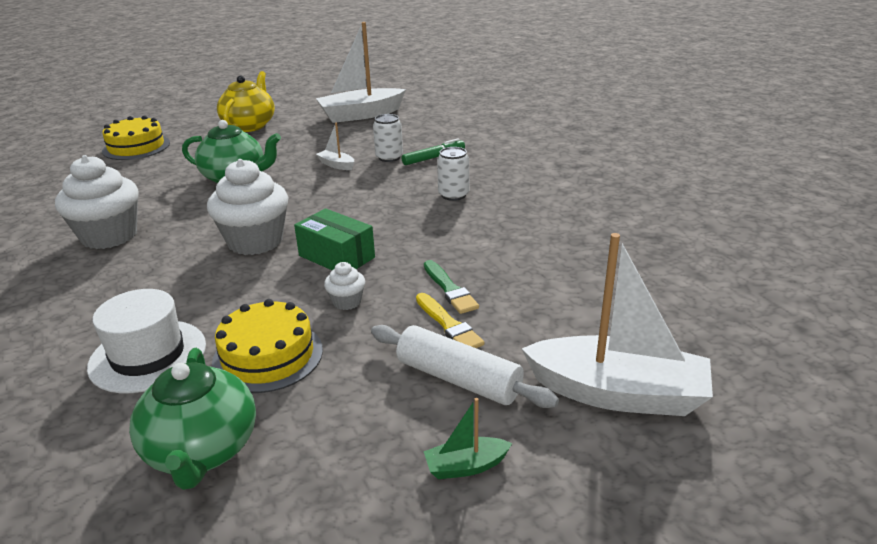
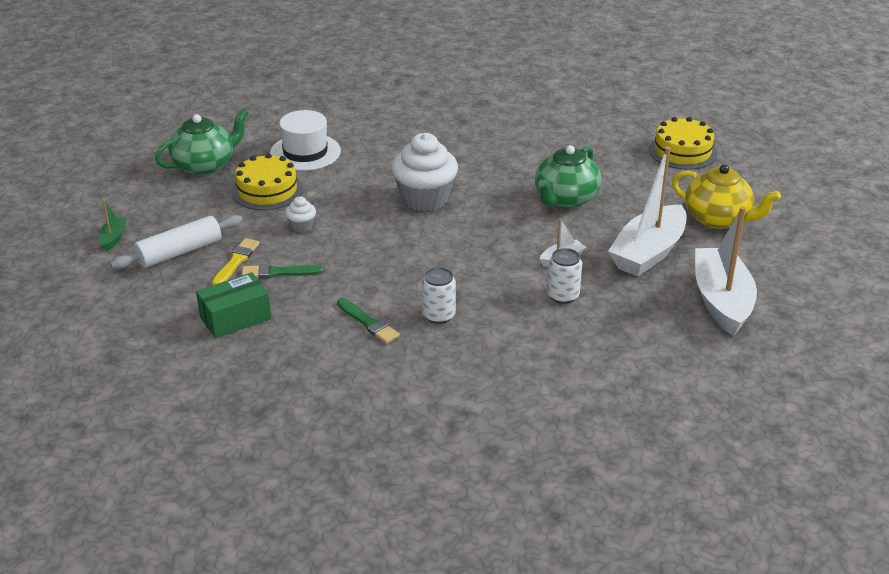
camera: 110 degrees right, 5 degrees up
white cupcake [55,155,139,249] -> none
green teapot [129,348,256,490] -> green teapot turned 135 degrees clockwise [155,109,249,175]
green box [294,208,375,270] -> green box moved to [196,272,271,338]
green marker [402,138,465,165] -> none
yellow brush [416,293,484,348] -> yellow brush turned 120 degrees clockwise [212,238,260,285]
white boat [522,233,713,416] -> white boat moved to [608,147,687,277]
none -> green brush [337,298,400,344]

